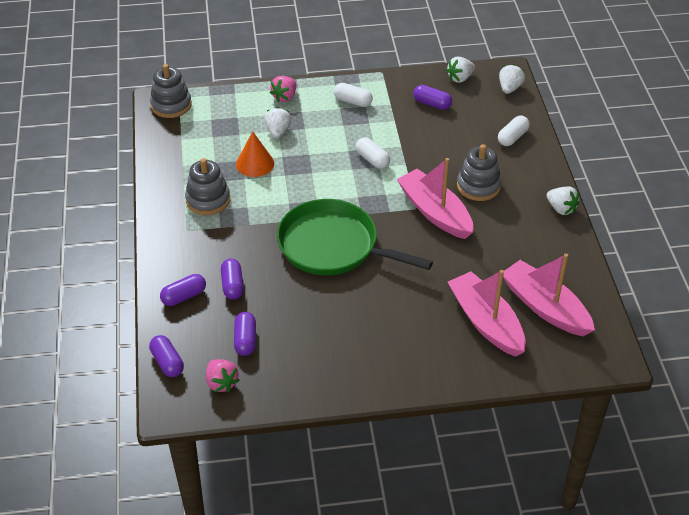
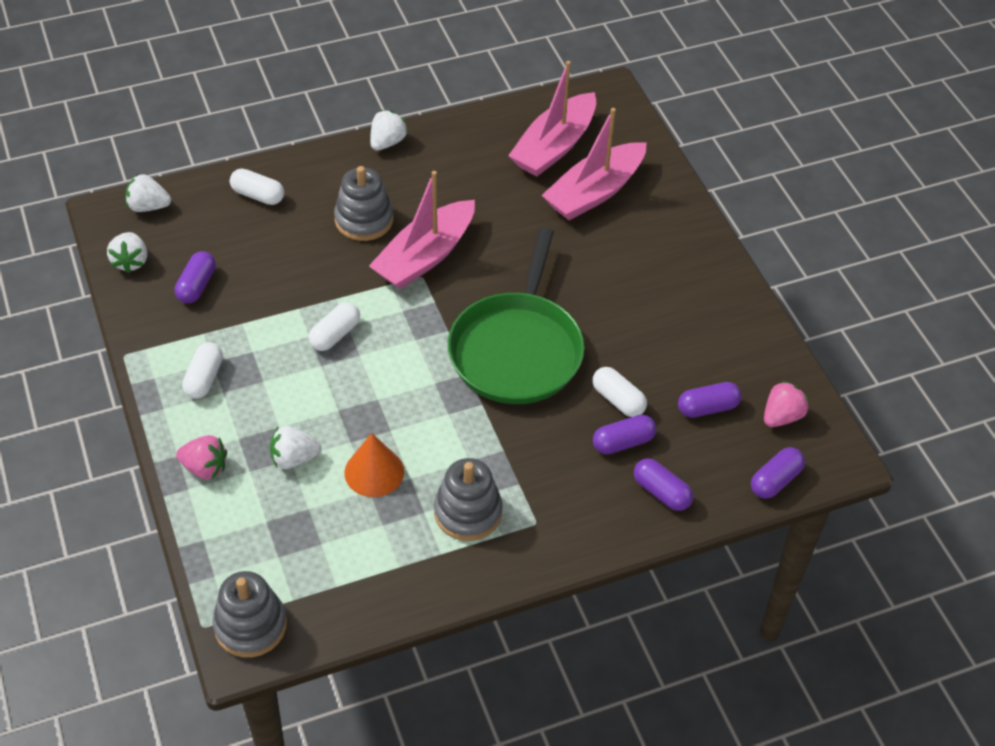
camera: 105 degrees left, 5 degrees up
white strawberry [446,57,475,83] -> white strawberry turned 45 degrees clockwise [107,232,147,273]
none -> white capsule [593,367,647,417]

